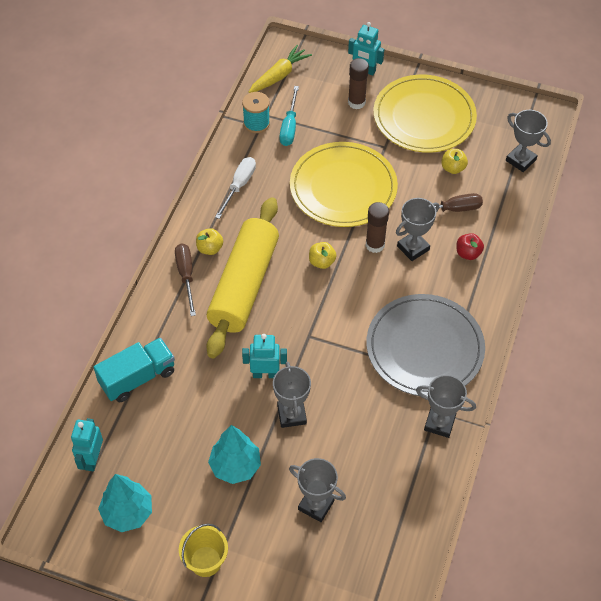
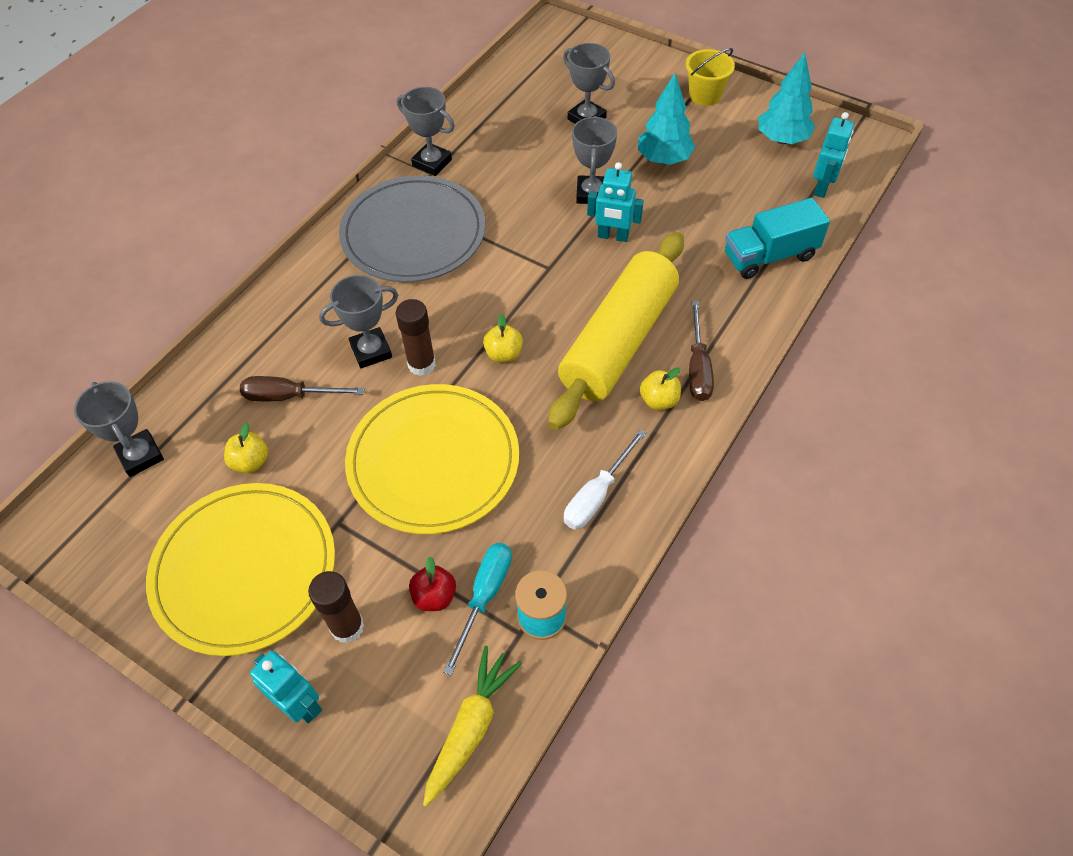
camera: 165 degrees left, 0 degrees up
yellow carrot [249,45,312,93] -> yellow carrot turned 150 degrees clockwise [423,646,522,807]
red apple [456,233,484,260] -> red apple moved to [409,557,456,611]

